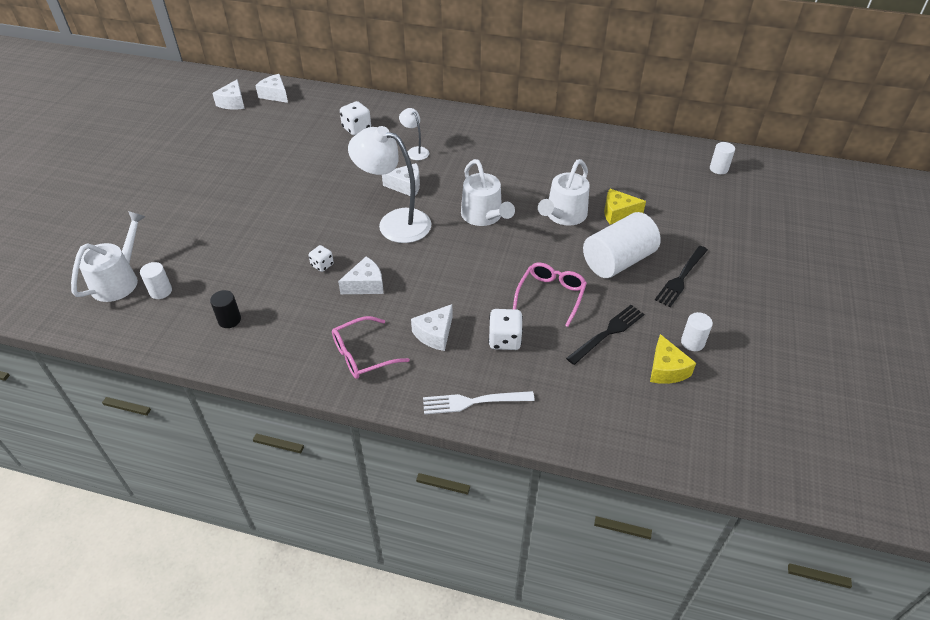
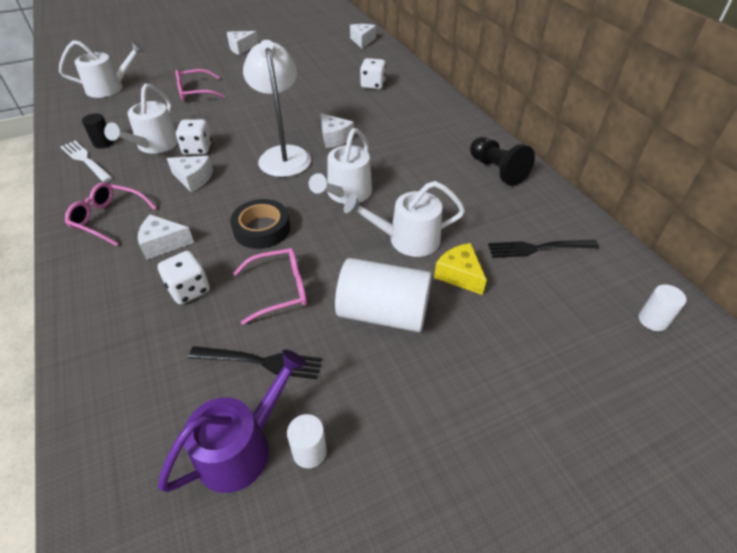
camera: 50 degrees right, 0 degrees up
white cylinder [140,262,172,299] -> none
white cheese [212,79,245,110] -> white cheese moved to [227,31,259,55]
white dice [309,245,334,272] -> white dice [176,119,212,155], size x1.59
white lamp [399,108,429,160] -> none
white fork [423,391,535,414] -> white fork moved to [60,141,112,182]
yellow cheese [650,334,696,384] -> purple watering can [158,349,307,493]
black fork [655,246,708,307] -> black fork moved to [488,240,599,258]
none -> white watering can [104,84,178,154]
none -> pink glasses [175,69,225,101]
none -> black tape [230,199,290,249]
none -> black pawn [470,137,535,186]

